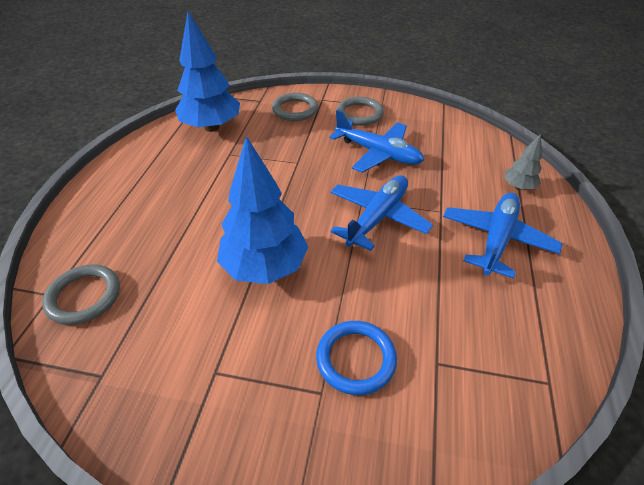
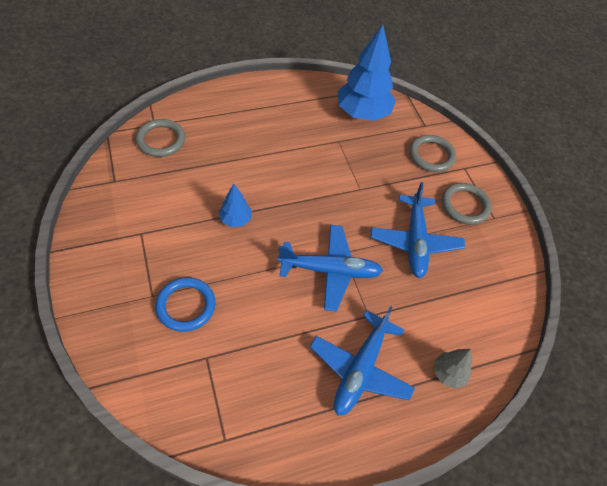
camera: 55 degrees right, 10 degrees up
blue tree [217,136,308,284] -> blue tree [219,184,252,227], size x0.48
blue plane [443,192,562,279] -> blue plane turned 120 degrees clockwise [310,306,415,416]

